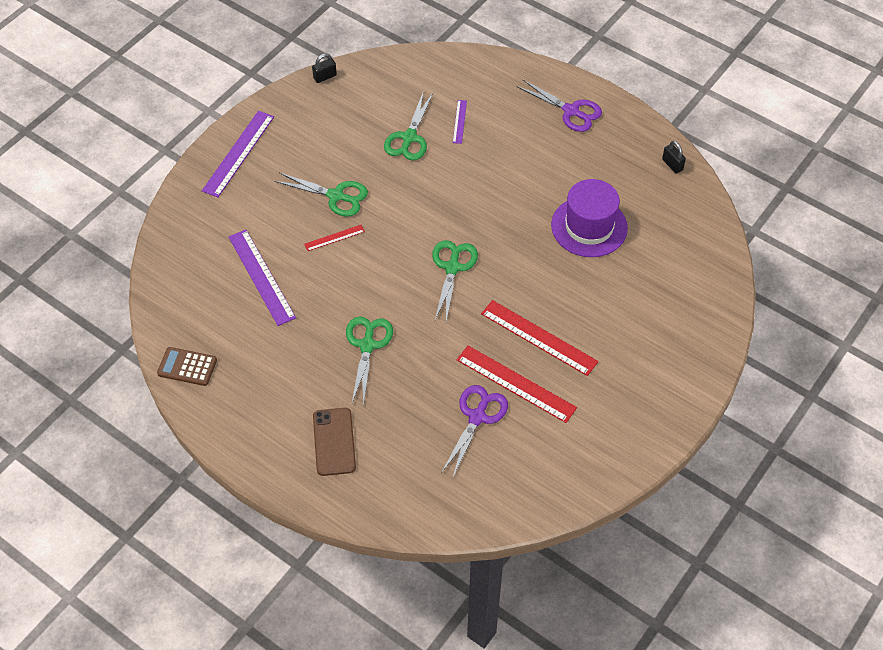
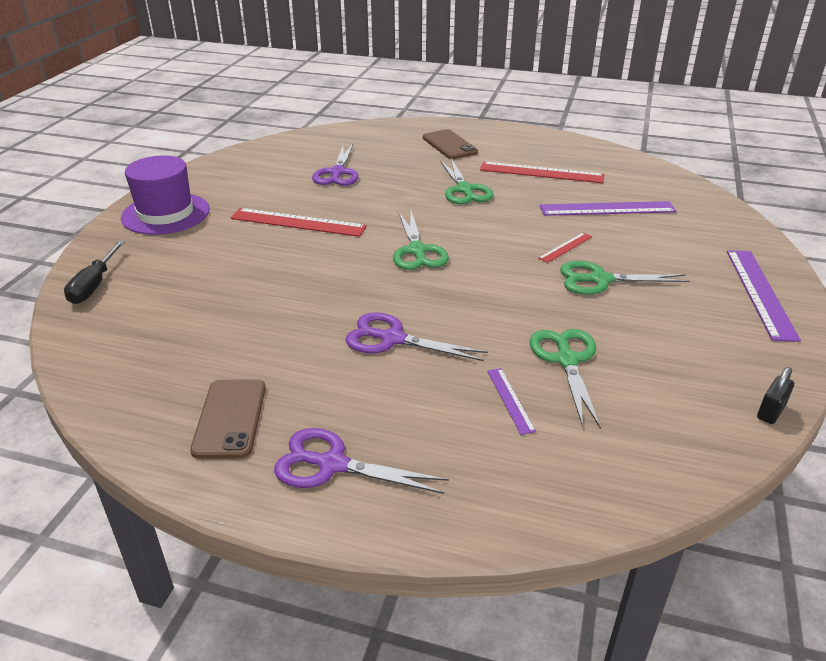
camera: 160 degrees right, 20 degrees down
brown calculator [157,347,217,386] -> none
purple ruler [229,230,296,326] -> purple ruler turned 45 degrees counterclockwise [540,201,677,216]
red ruler [457,346,577,423] -> red ruler moved to [480,161,605,183]
purple hat [551,179,628,257] -> purple hat moved to [121,155,210,235]
black padlock [662,141,686,173] -> none
none -> black screwdriver [64,240,125,304]
none -> brown phone [190,379,266,459]
none -> purple scissors [346,312,488,361]

